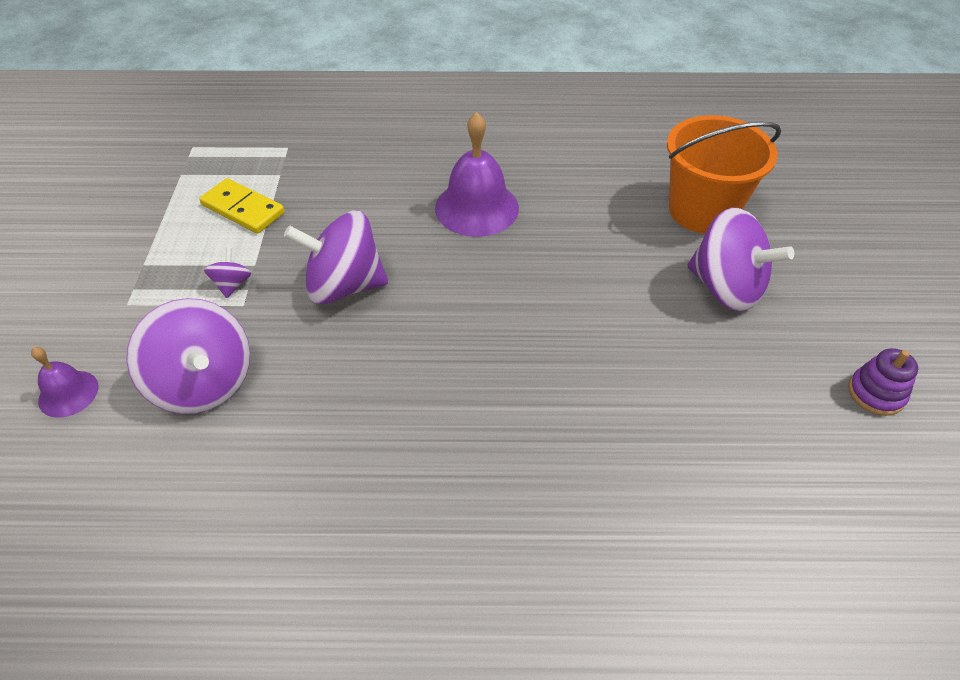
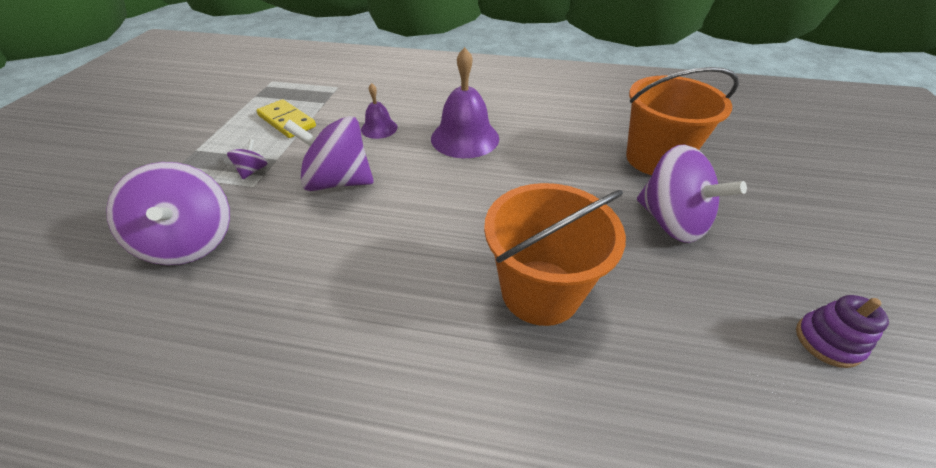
camera: 10 degrees right, 5 degrees down
purple bell [31,347,98,418] -> purple bell moved to [361,83,398,139]
none -> orange bucket [484,183,626,326]

